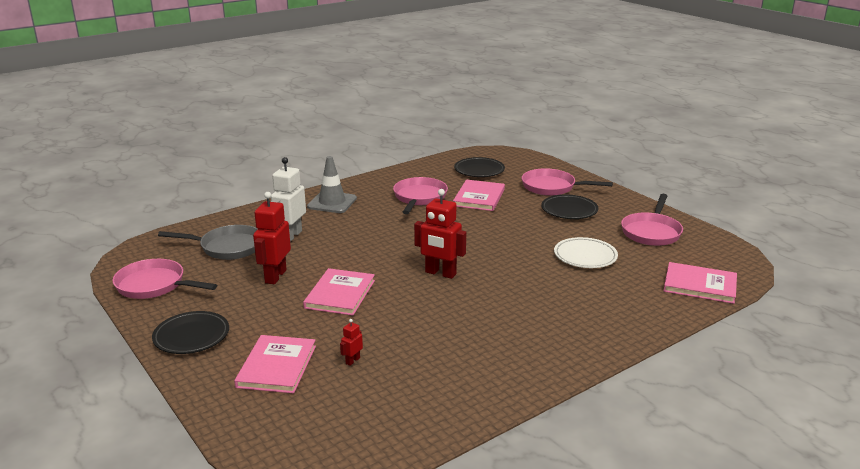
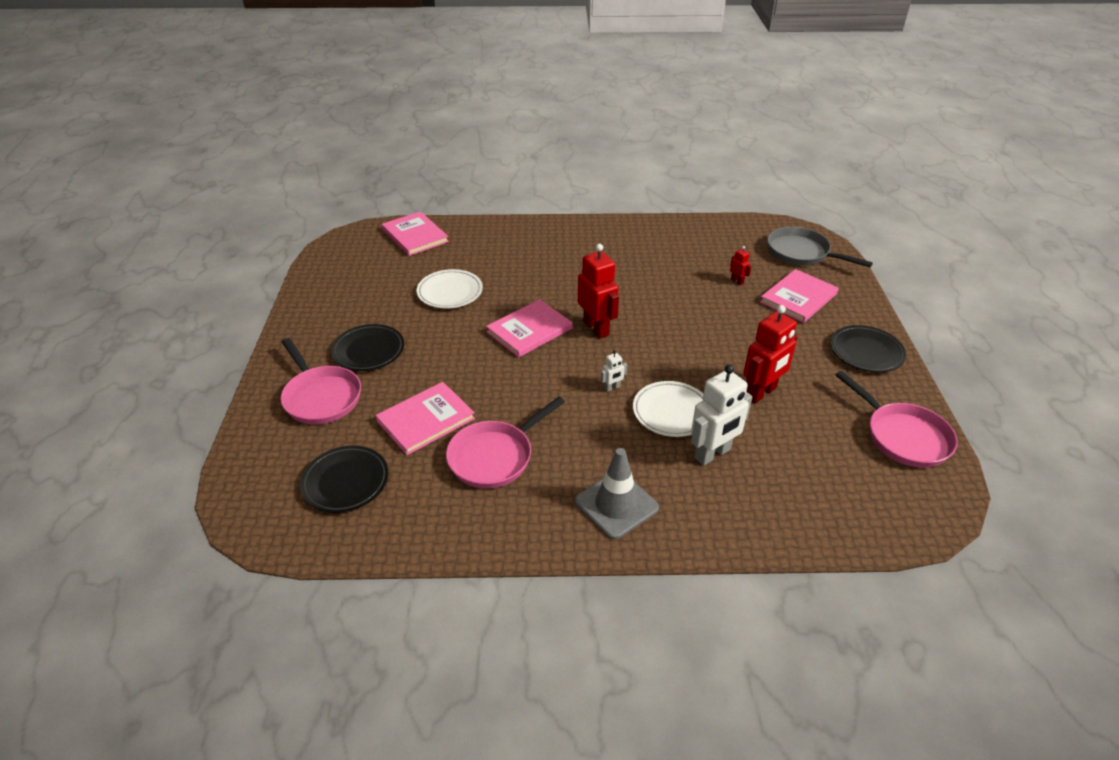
camera: 145 degrees left, 15 degrees up
grey pan [158,225,258,260] -> grey pan moved to [767,227,873,267]
pink book [303,268,375,316] -> pink book moved to [486,299,573,358]
red robot [340,319,363,366] -> red robot turned 105 degrees counterclockwise [730,246,752,285]
pink pan [621,194,683,246] -> none
none -> white robot [601,350,627,392]
none -> white plate [633,381,703,437]

